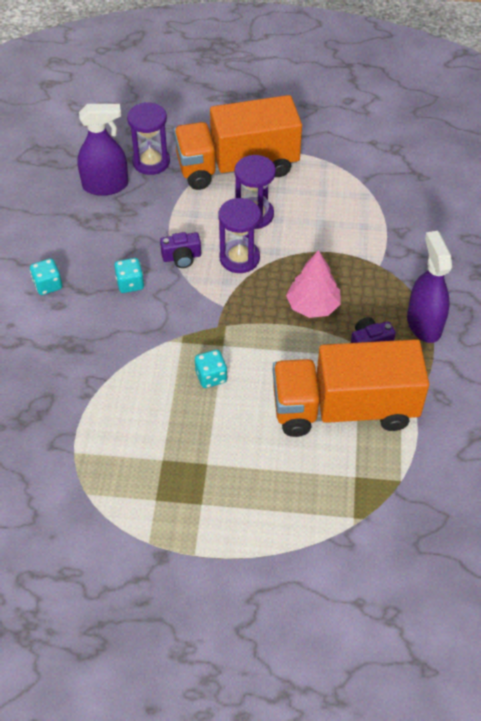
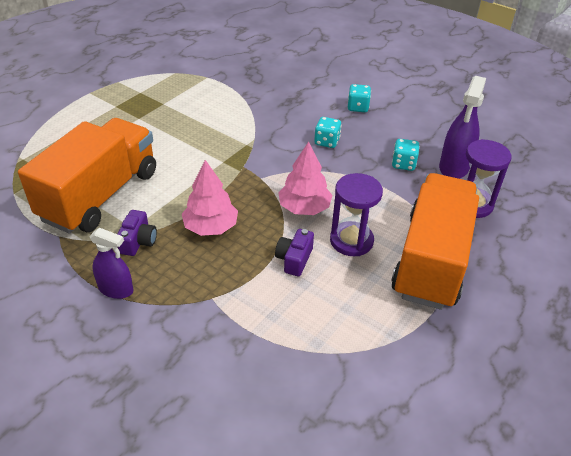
camera: 120 degrees right, 10 degrees down
purple camera [160,232,201,268] -> purple camera moved to [275,229,314,276]
turquoise dice [195,350,227,388] -> turquoise dice moved to [392,139,420,171]
purple hourglass [218,198,261,273] -> pink tree [278,142,332,215]
purple spray bottle [407,231,452,343] -> purple spray bottle [90,228,133,299], size x0.65

